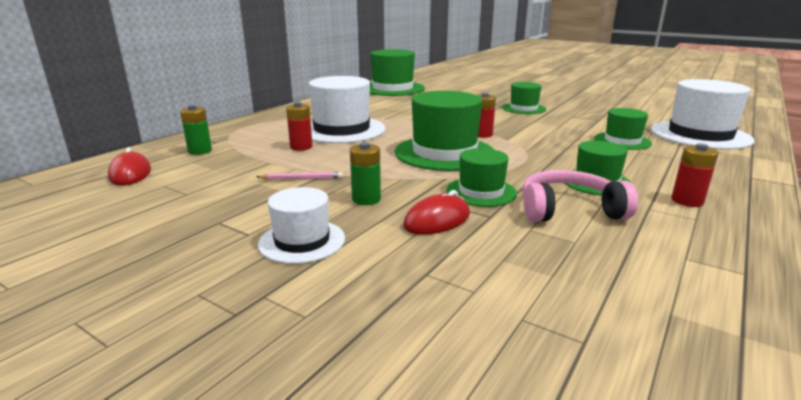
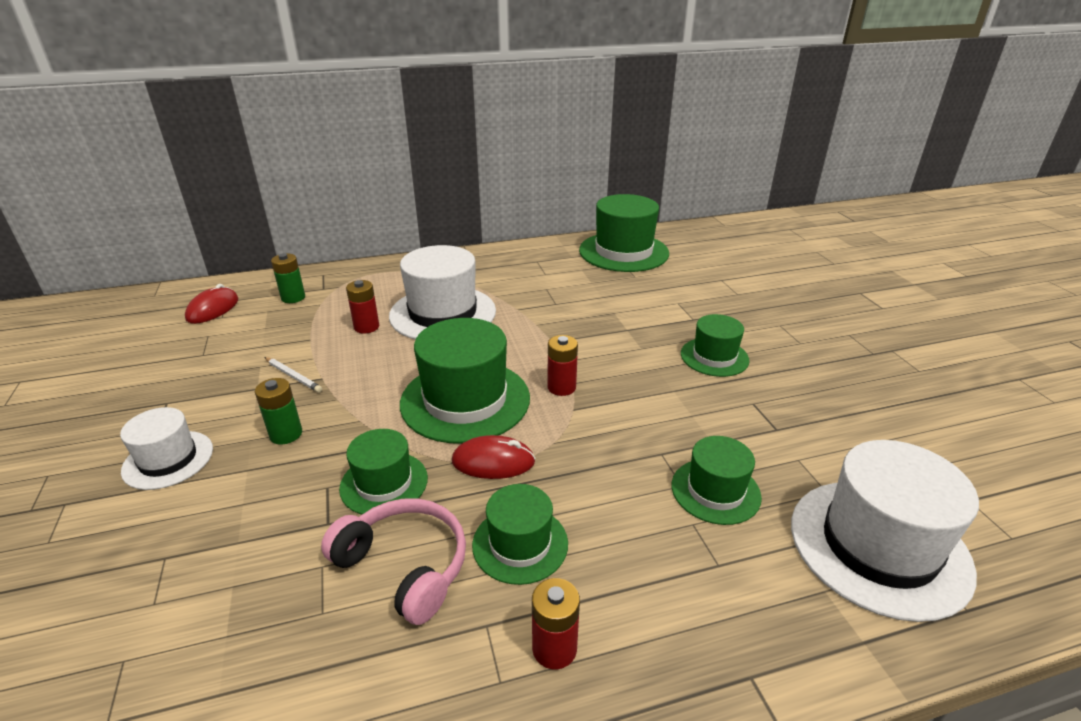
camera: 40 degrees right, 10 degrees up
pink pencil [256,172,343,180] -> white pencil [264,357,322,393]
red mouse [403,190,470,235] -> red mouse moved to [452,435,535,479]

